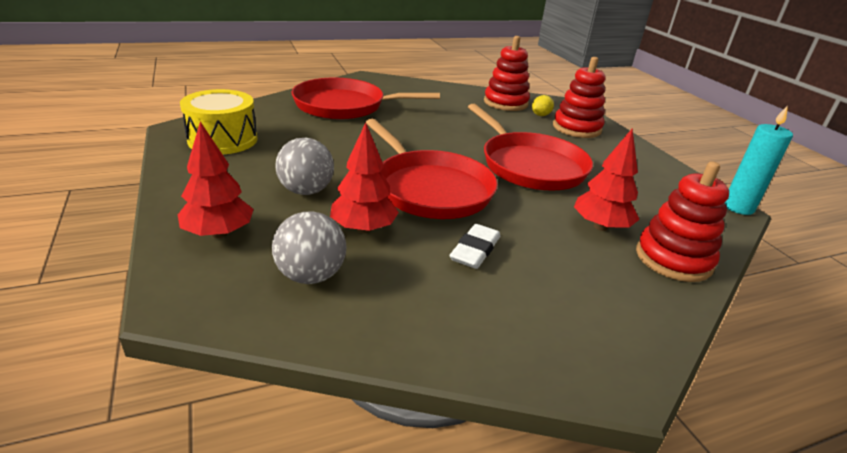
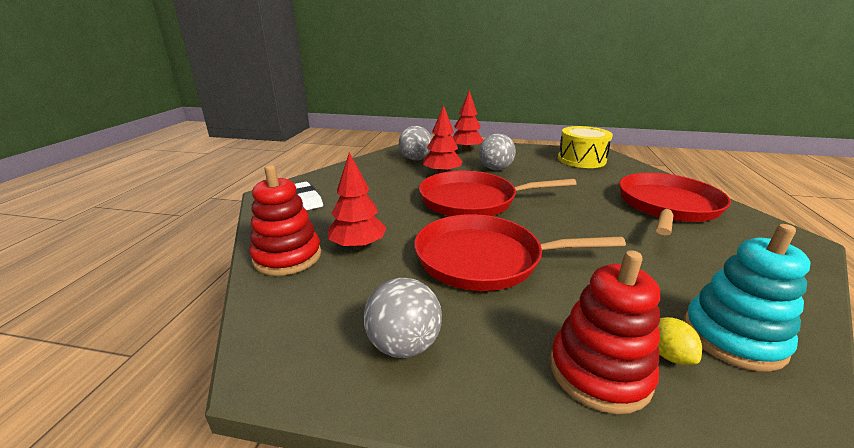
camera: 125 degrees right, 5 degrees down
white eraser [450,224,500,269] -> white eraser moved to [295,182,323,210]
red stacking toy [484,36,530,111] -> turquoise stacking toy [684,224,811,372]
turquoise candle [725,105,793,215] -> none
none -> grey ball [364,278,442,358]

